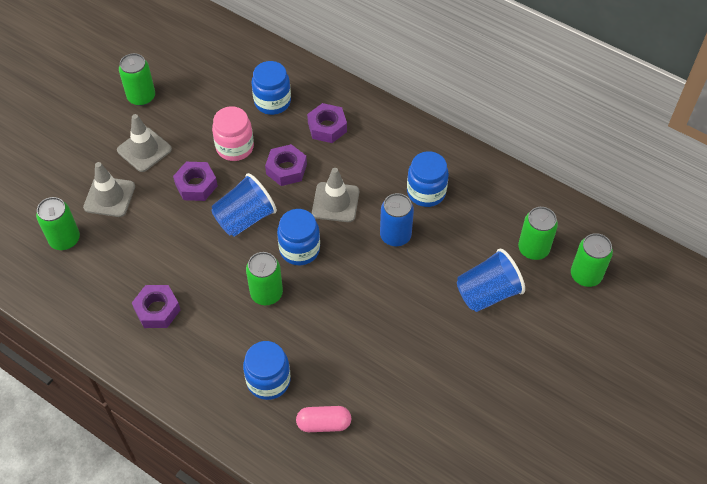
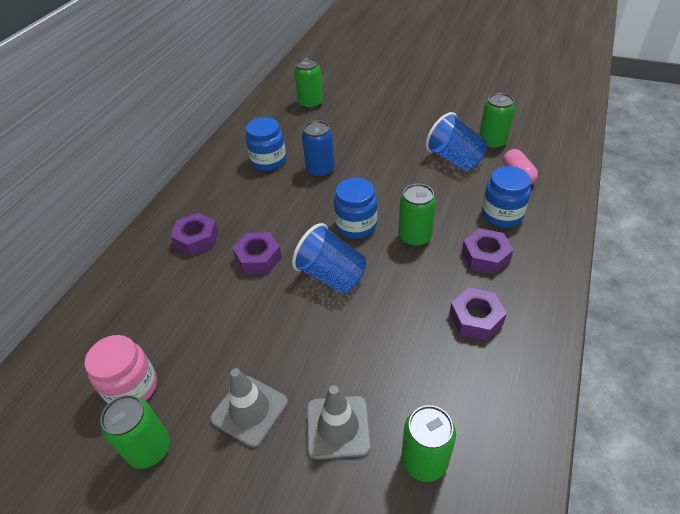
camera: 100 degrees left, 10 degrees down
purple nut [173,162,218,201] -> purple nut moved to [462,228,514,274]
pink jar [212,106,254,161] -> pink jar moved to [85,335,157,404]
blue jar [252,61,291,115] -> none
grey traffic cone [312,168,359,222] -> none
blue cup [457,249,525,312] -> blue cup moved to [426,112,487,171]
green can [571,233,613,287] -> green can moved to [479,93,515,149]

